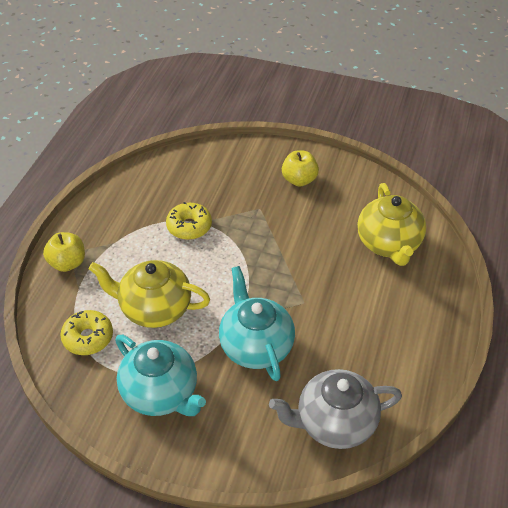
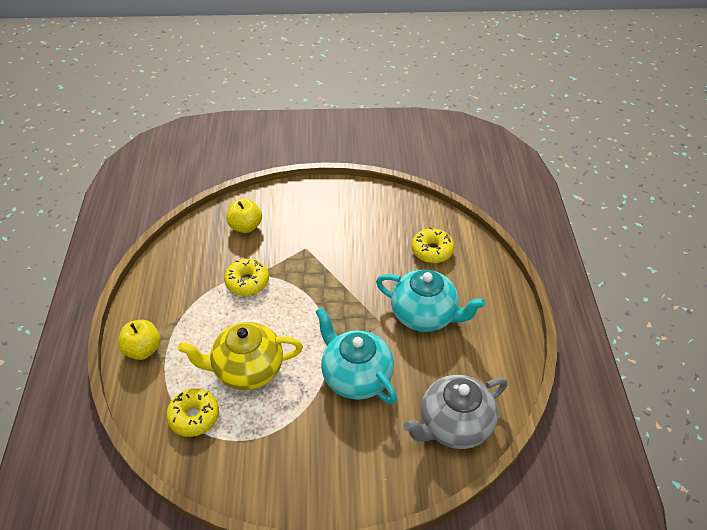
camera: 20 degrees left, 0 degrees up
turquoise teapot [115,335,206,416] -> turquoise teapot moved to [376,269,486,332]
yellow apple [282,150,319,187] -> yellow apple moved to [227,199,262,233]
yellow teapot [357,183,426,266] -> yellow donut [411,227,454,263]

